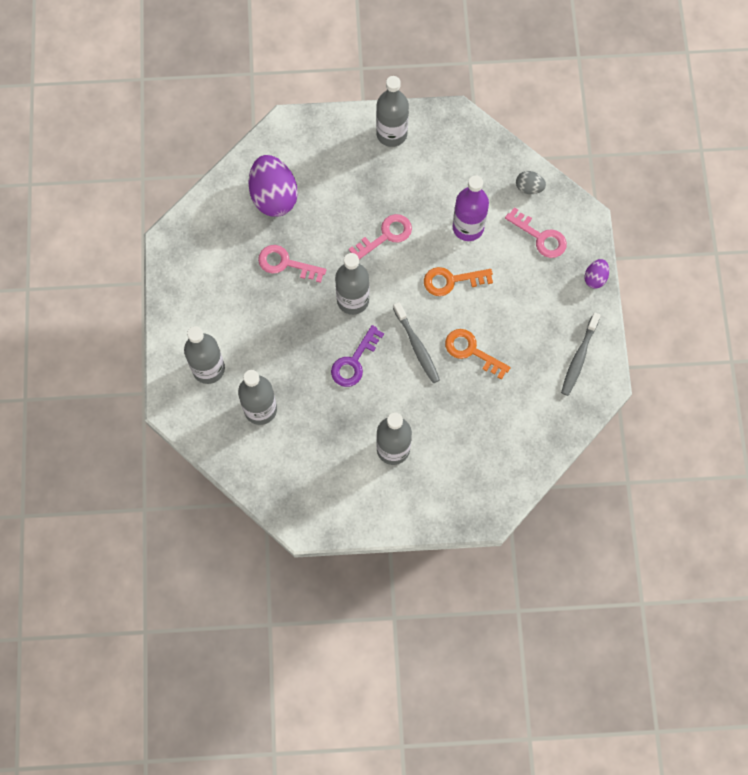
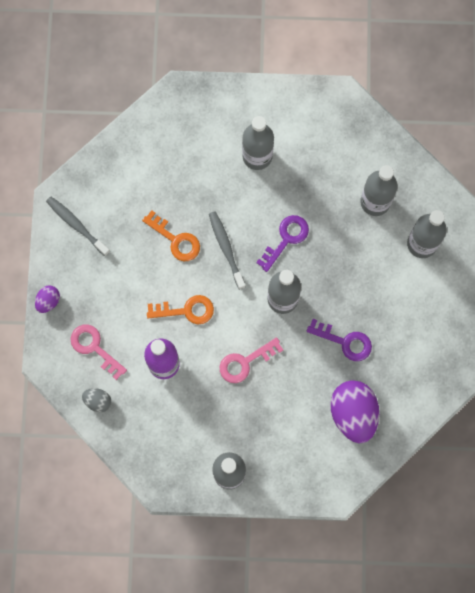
camera: 175 degrees left, 5 degrees up
pink key [258,245,326,283] -> purple key [306,319,372,361]
grey toothbrush [561,312,601,396] -> grey toothbrush turned 75 degrees counterclockwise [46,196,110,256]

